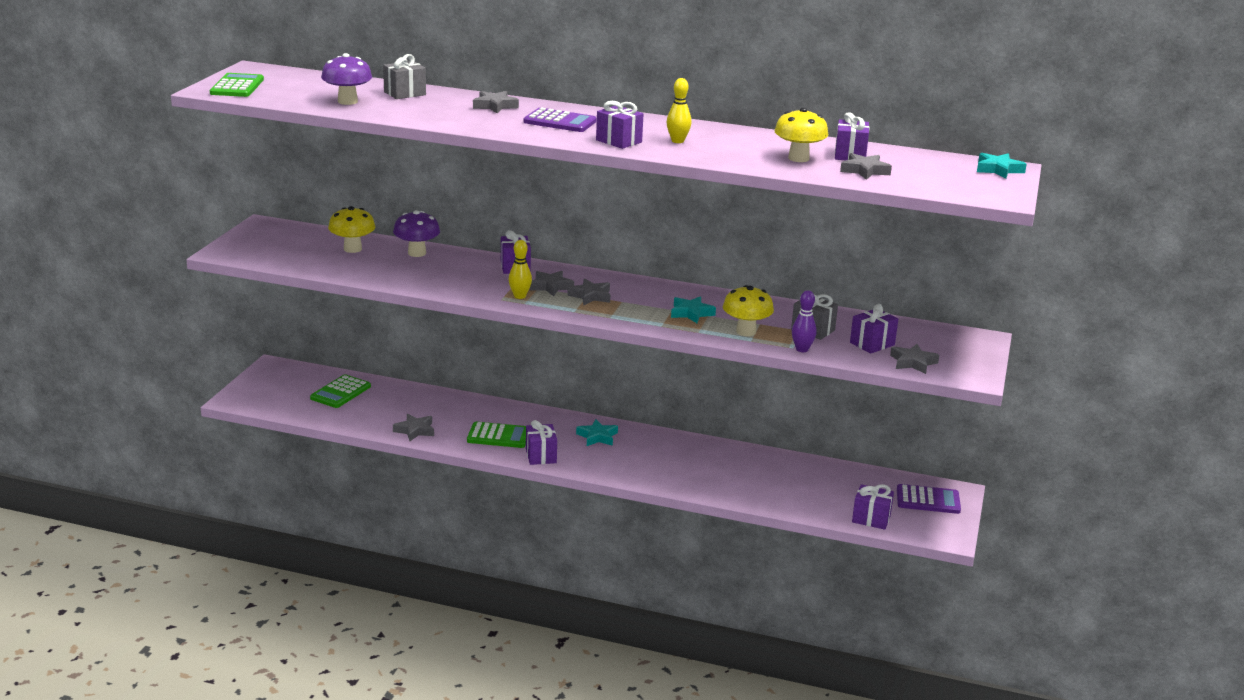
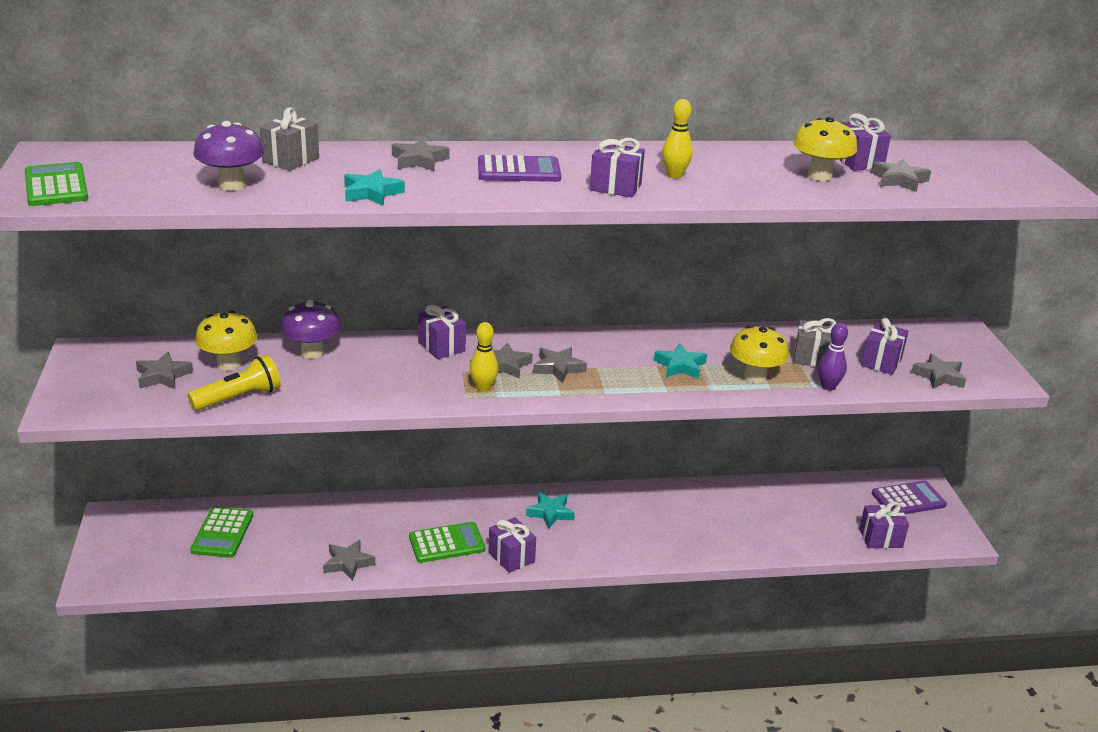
camera: 25 degrees left, 5 degrees up
turquoise star [977,153,1027,179] -> turquoise star moved to [344,169,405,206]
none -> grey star [136,352,193,389]
none -> yellow flashlight [188,355,281,411]

